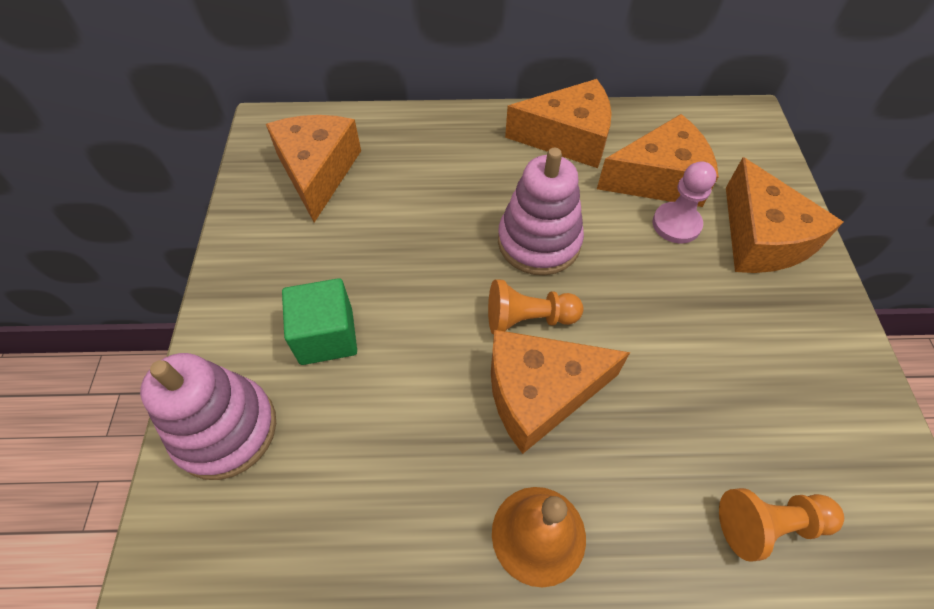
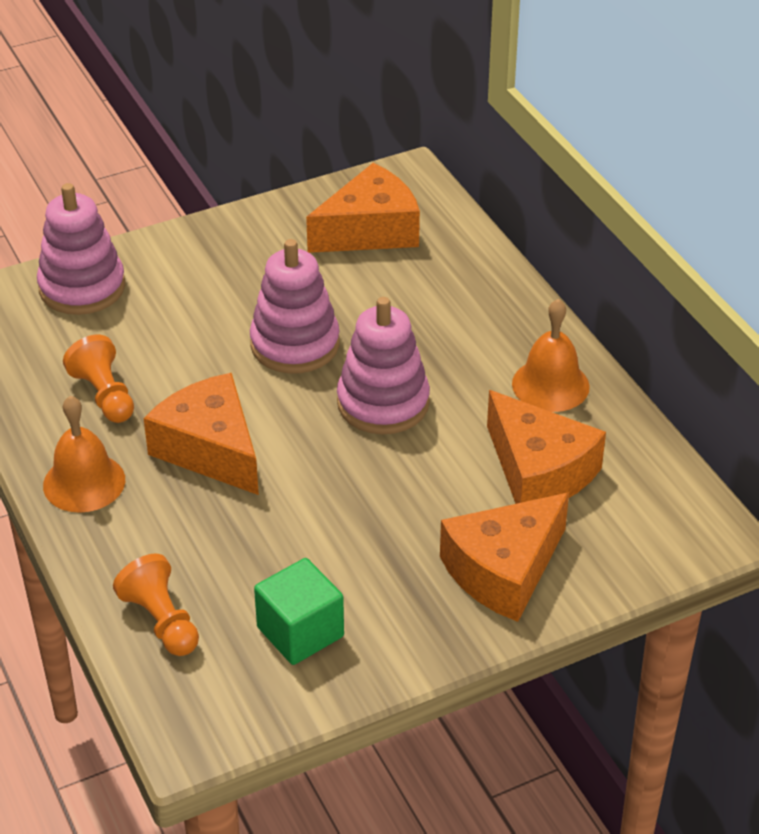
camera: 65 degrees right, 15 degrees down
green cube [282,278,357,365] -> green cube moved to [254,558,344,665]
orange pawn [488,279,583,335] -> orange pawn moved to [63,335,134,423]
orange cheese [505,79,612,168] -> orange bell [512,299,590,412]
pink pawn [653,161,717,243] -> none
none -> pink stacking toy [250,239,340,373]

